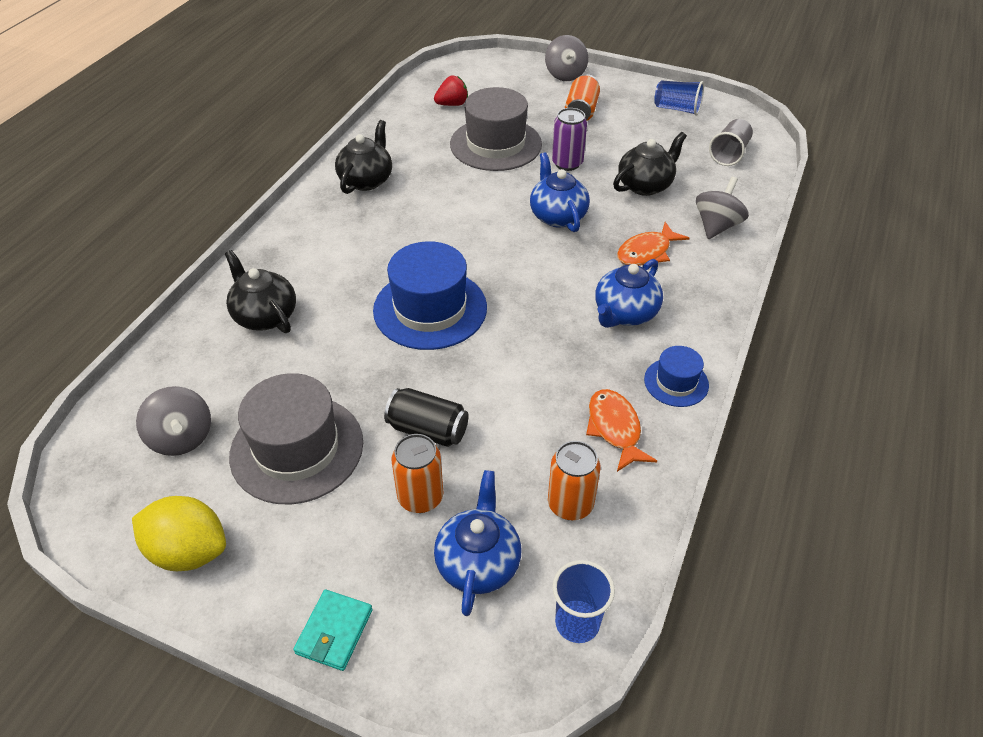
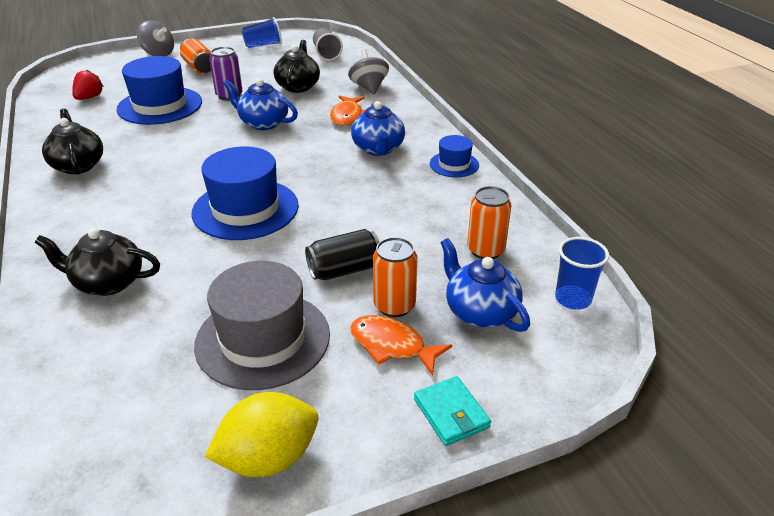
camera: 45 degrees left, 10 degrees down
grey spinning top [136,386,211,456] -> none
grey hat [450,87,542,171] -> blue hat [116,56,202,125]
orange fish [586,389,657,472] -> orange fish moved to [350,315,452,375]

